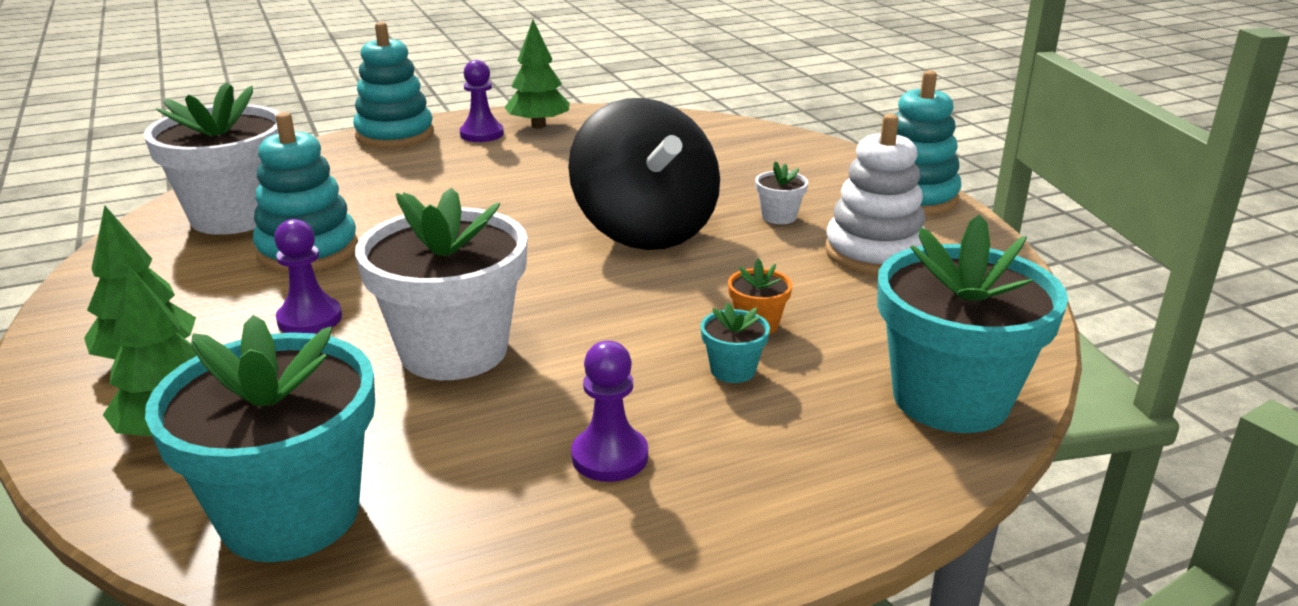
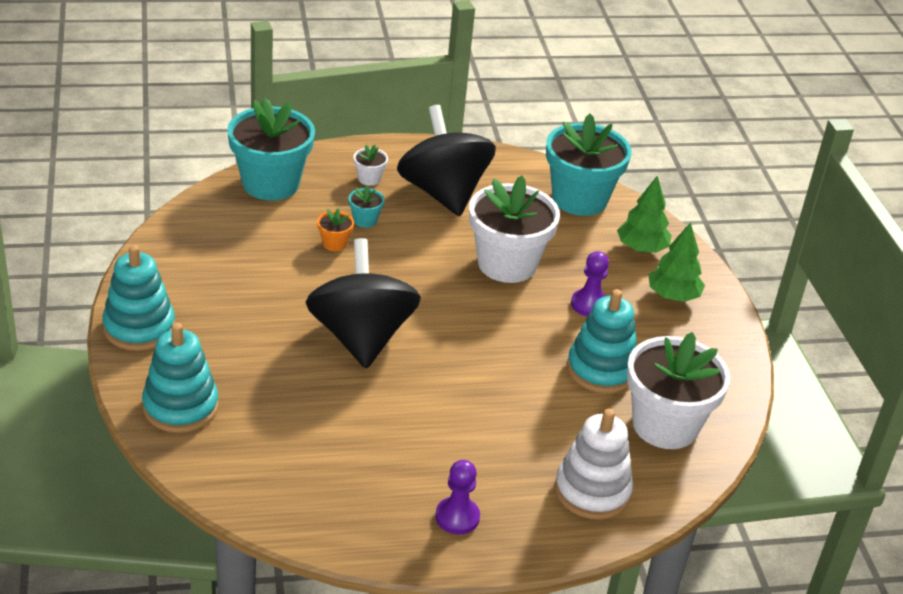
camera: 170 degrees left, 10 degrees up
turquoise stacking toy [353,22,434,148] -> turquoise stacking toy moved to [142,323,219,433]
green tree [504,20,570,128] -> none
purple pawn [571,341,648,482] -> black spinning top [397,105,496,216]
white flower pot [755,161,808,224] -> white flower pot moved to [354,145,388,186]
white stacking toy [825,114,925,275] -> white stacking toy moved to [555,409,633,520]

